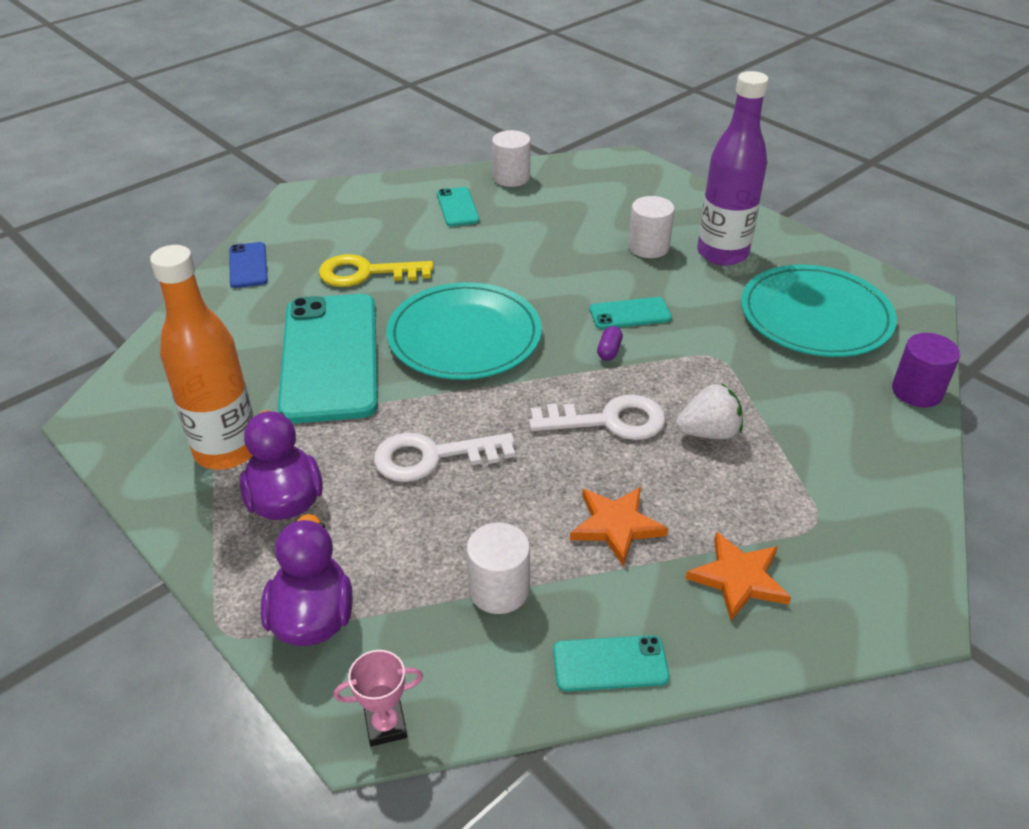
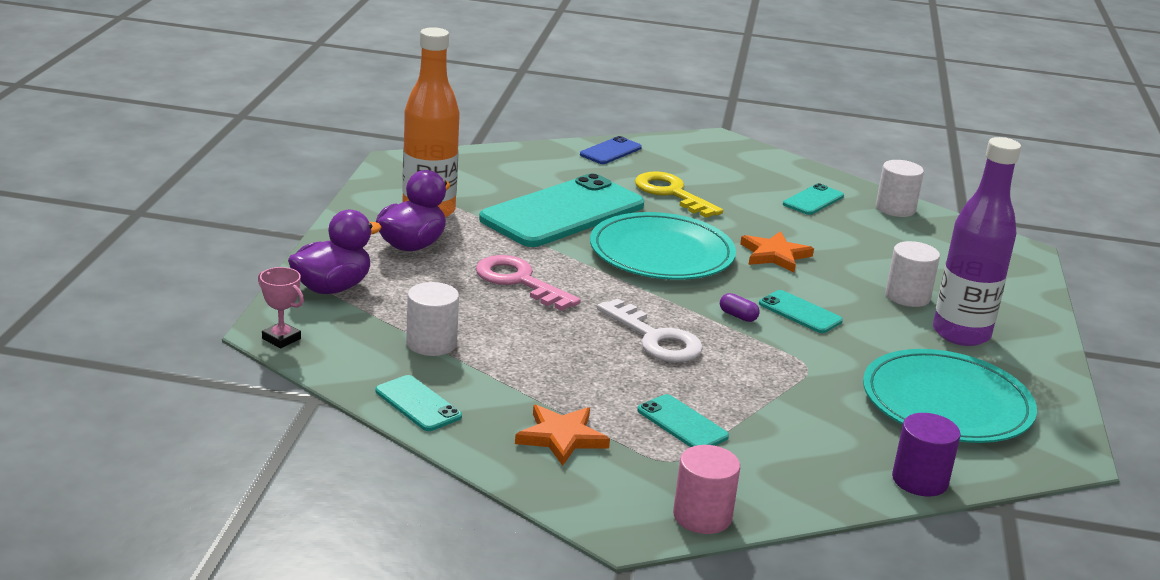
camera: 50 degrees right, 15 degrees down
white key [374,432,515,482] -> pink key [476,255,581,311]
orange star [570,487,668,566] -> orange star moved to [740,231,814,272]
purple capsule [597,326,623,361] -> purple capsule turned 60 degrees clockwise [720,293,760,322]
white strawberry [676,383,743,439] -> none
none -> turquoise phone [637,394,729,447]
none -> pink cylinder [673,445,740,534]

